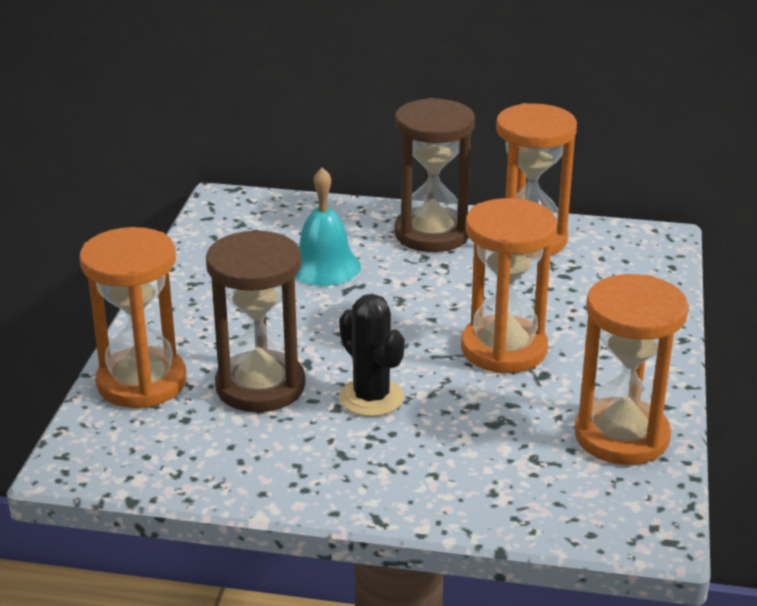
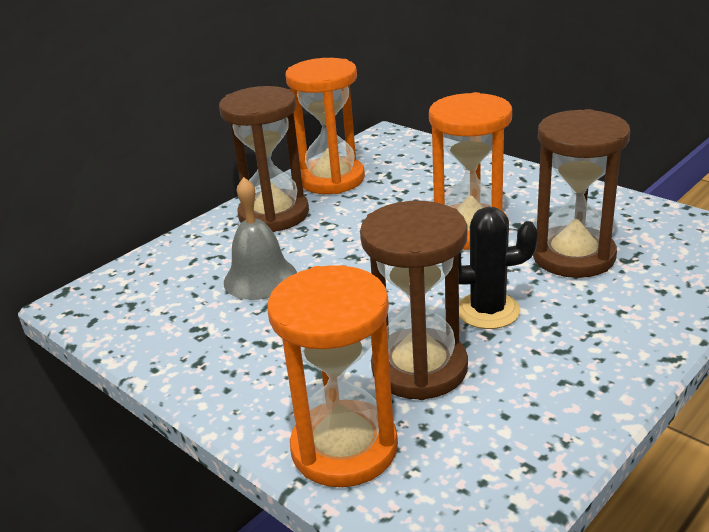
camera: 55 degrees left, 0 degrees up
turquoise bell [295,167,361,286] -> grey bell [224,177,297,300]
orange hourglass [575,274,689,465] -> none
none -> brown hourglass [533,109,630,278]

